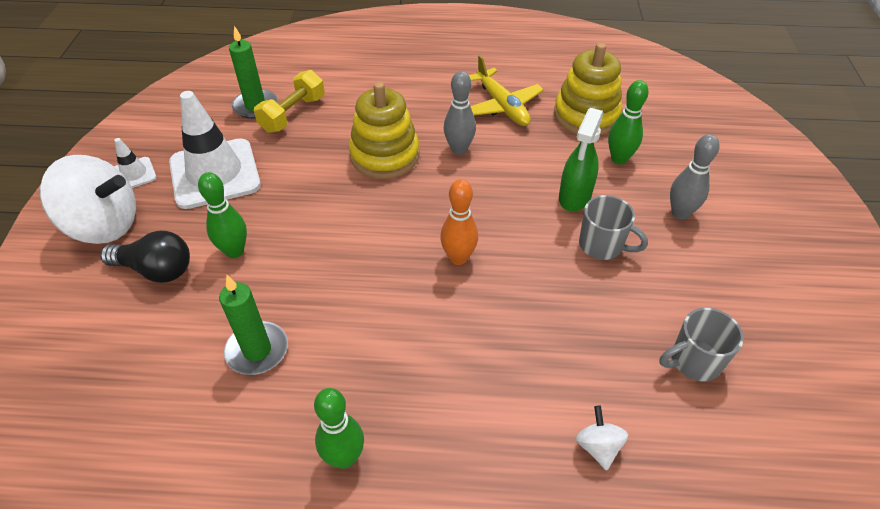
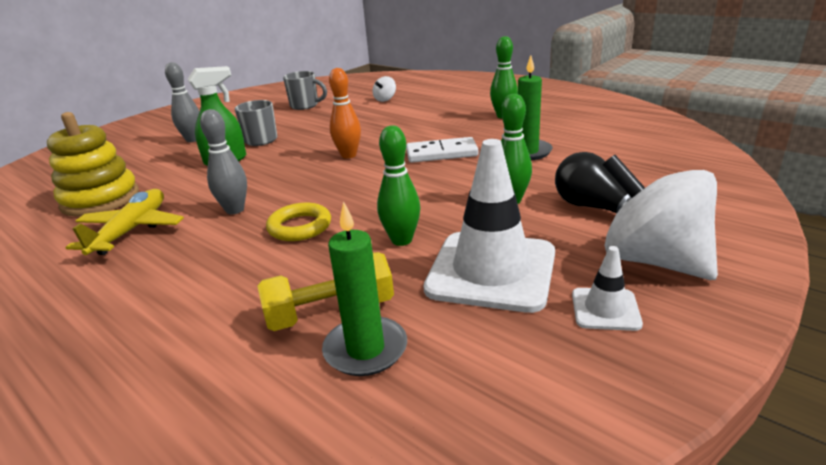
camera: 140 degrees left, 20 degrees down
yellow stacking toy [349,82,420,179] -> yellow ring [266,203,331,241]
green bowling pin [608,80,649,164] -> green bowling pin moved to [377,125,420,246]
none -> white domino [406,137,479,163]

